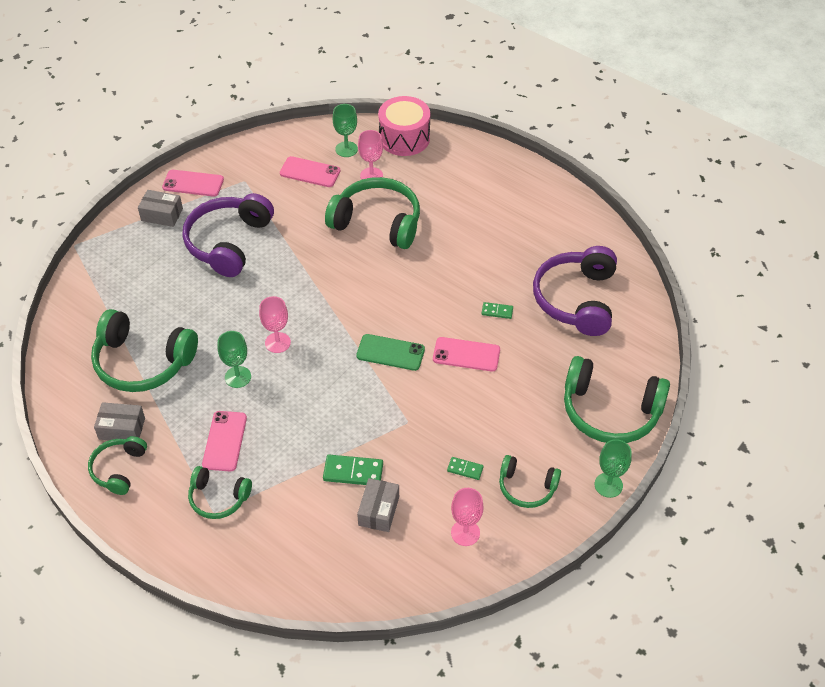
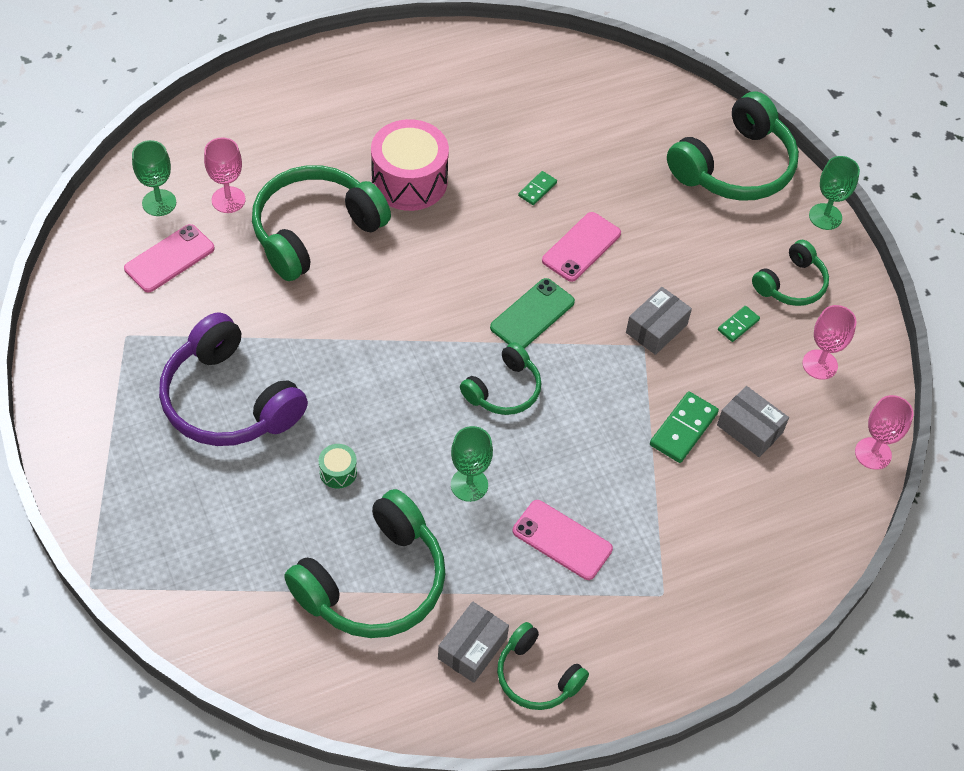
camera: 65 degrees left, 5 degrees up
grey box [138,190,183,227] -> grey box moved to [626,287,692,355]
pink phone [162,170,224,197] -> none
green headphones [188,466,252,519] -> green headphones moved to [460,342,542,415]
pink goblet [259,296,291,353] -> pink goblet moved to [855,395,914,470]
pink drum [378,96,430,156] -> pink drum moved to [371,119,449,211]
purple headphones [533,246,617,336] -> none
none -> green drum [319,444,357,489]

